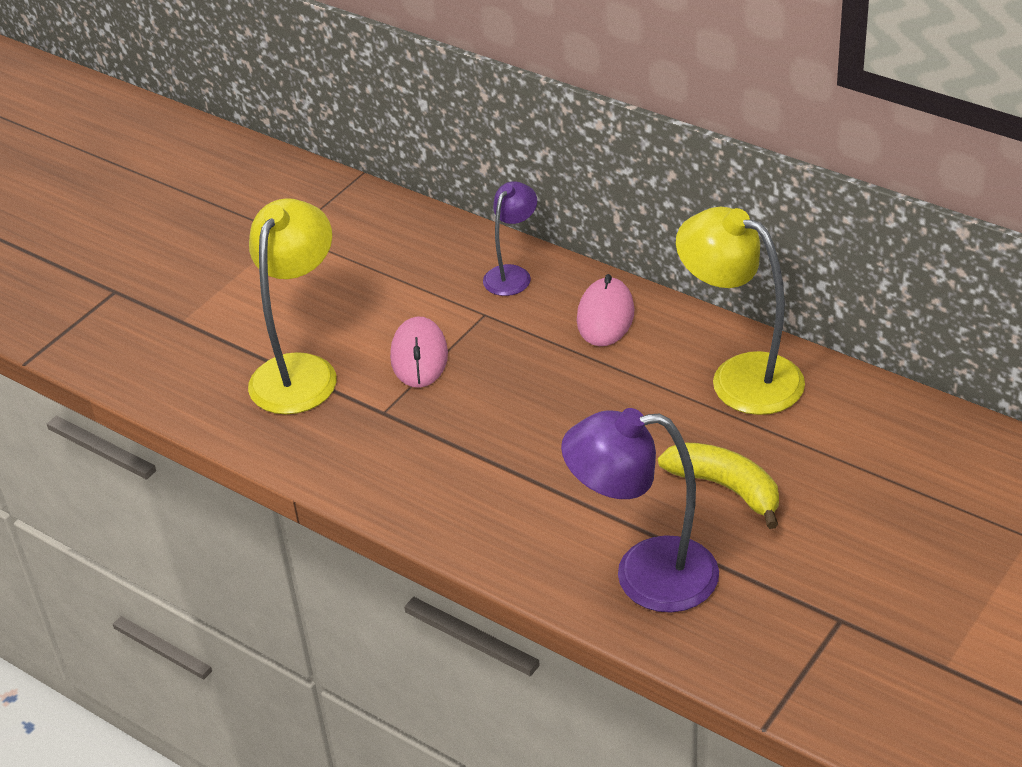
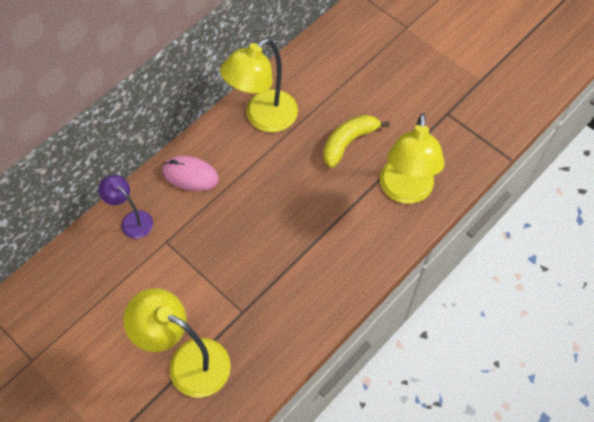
camera: 85 degrees left, 20 degrees up
pink mouse [390,316,448,388] -> none
purple lamp [561,408,719,613] -> yellow lamp [380,113,445,204]

